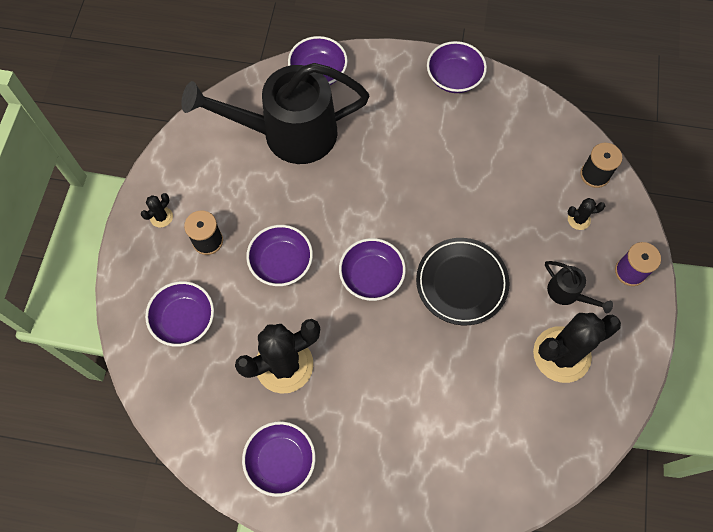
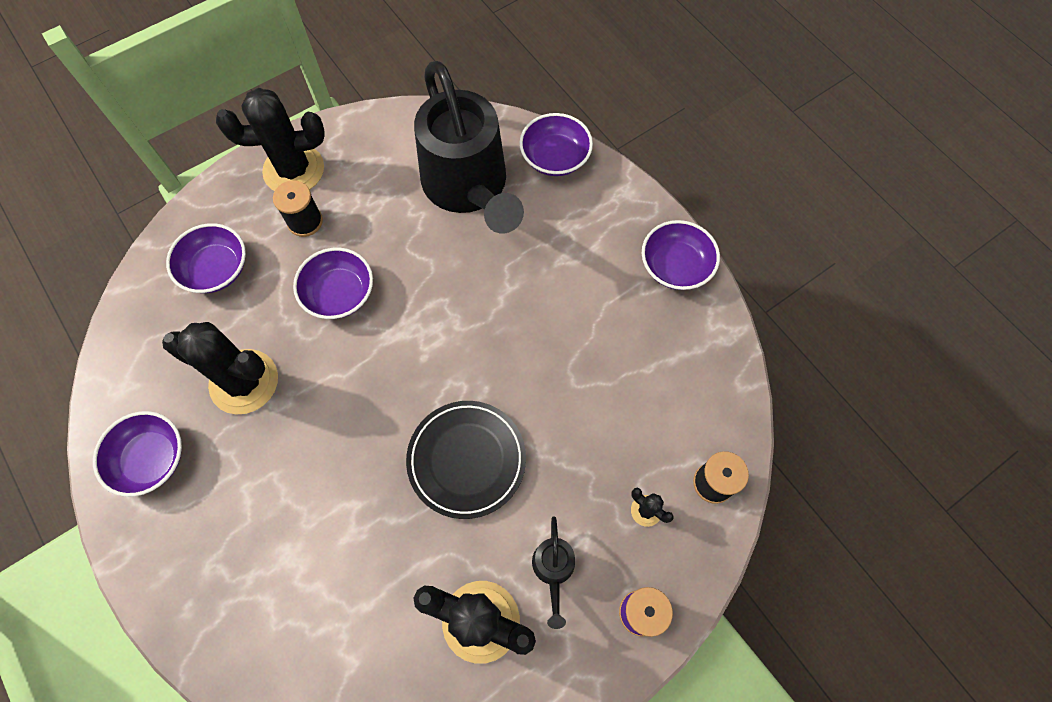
camera: 45 degrees right, 0 degrees up
black cactus [141,193,173,227] -> black cactus [216,88,325,191], size x2.34
black watering can [181,63,369,164] -> black watering can turned 150 degrees counterclockwise [414,61,524,234]
purple bowl [339,238,406,301] -> none

